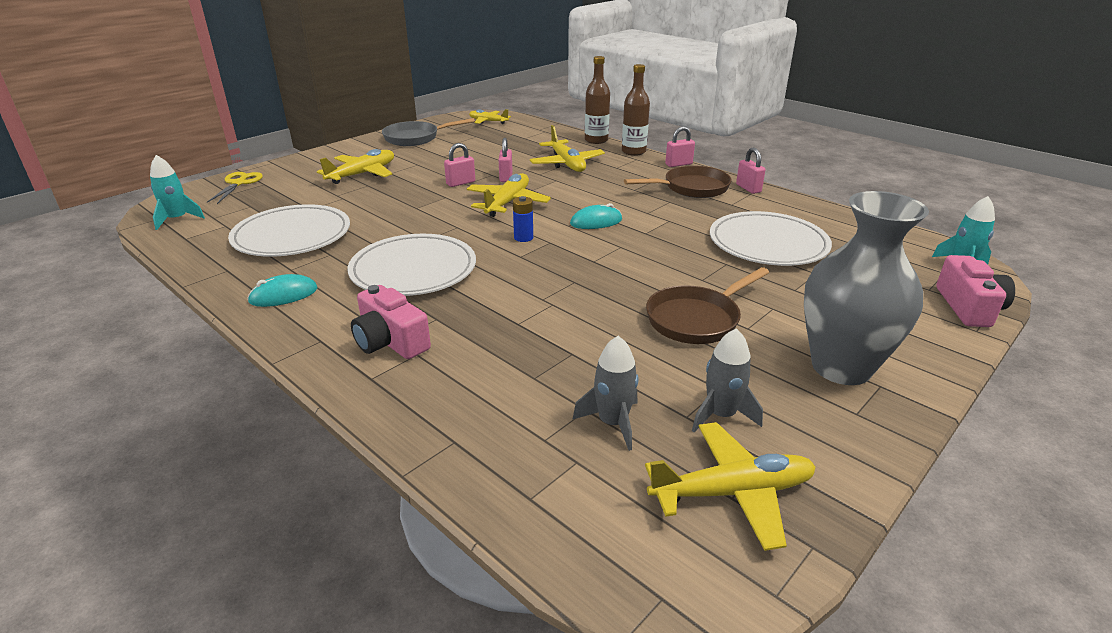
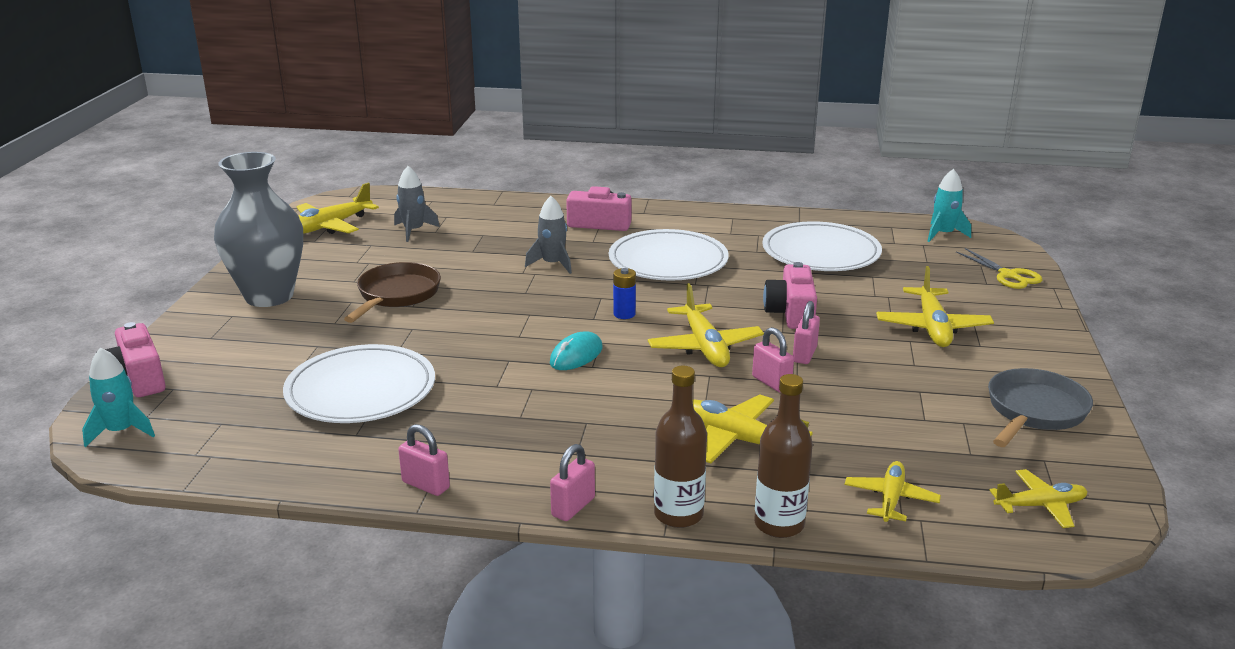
camera: 145 degrees right, 5 degrees down
turquoise mouse [247,274,317,307] -> none
brown pan [624,166,732,198] -> none
grey rocket [692,328,763,432] -> grey rocket moved to [525,196,572,274]
none -> pink camera [763,262,817,329]
none -> yellow plane [845,461,941,522]

